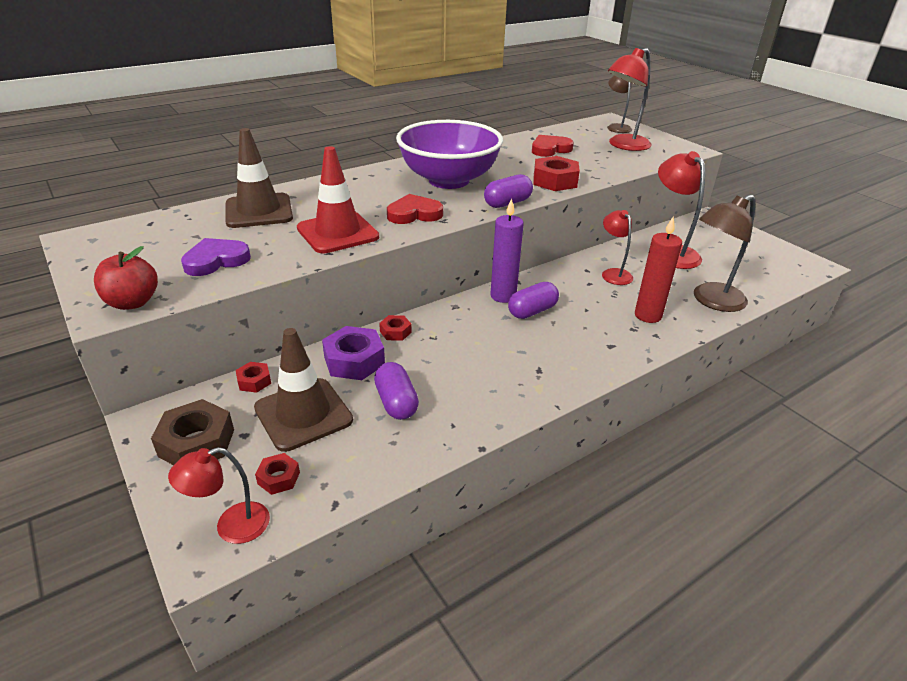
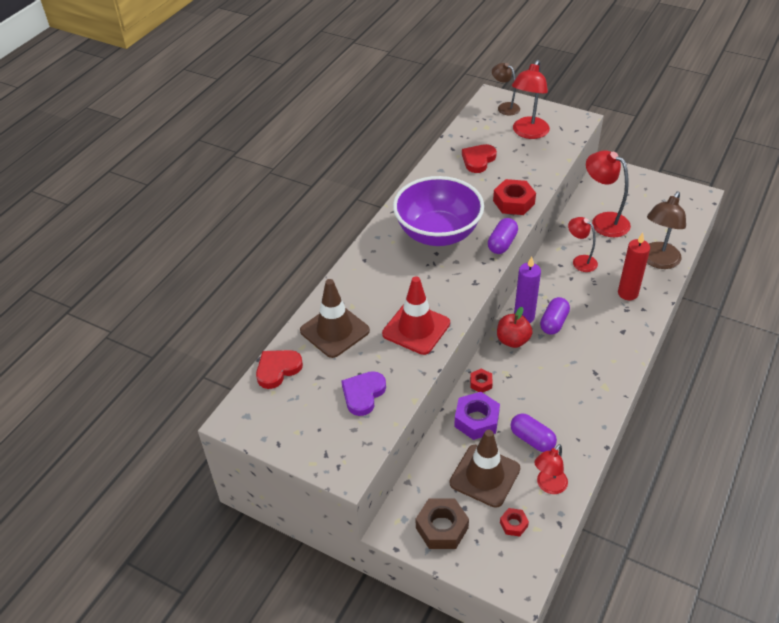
camera: 25 degrees left, 10 degrees up
red apple [94,246,158,310] -> red apple moved to [497,307,533,348]
red lamp [168,447,270,544] -> red lamp moved to [534,444,568,494]
red nut [236,362,271,393] -> none
red heart [387,194,443,224] -> red heart moved to [256,350,303,389]

